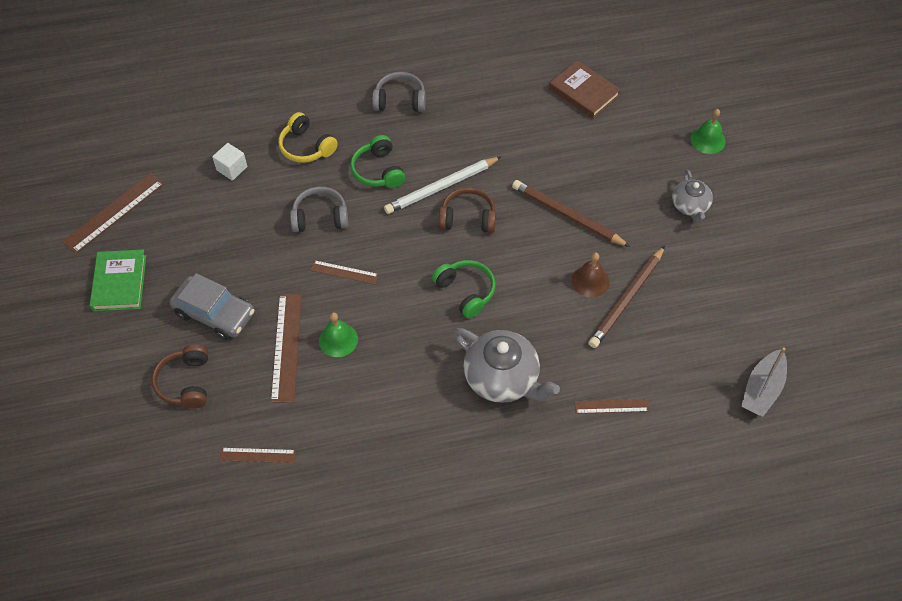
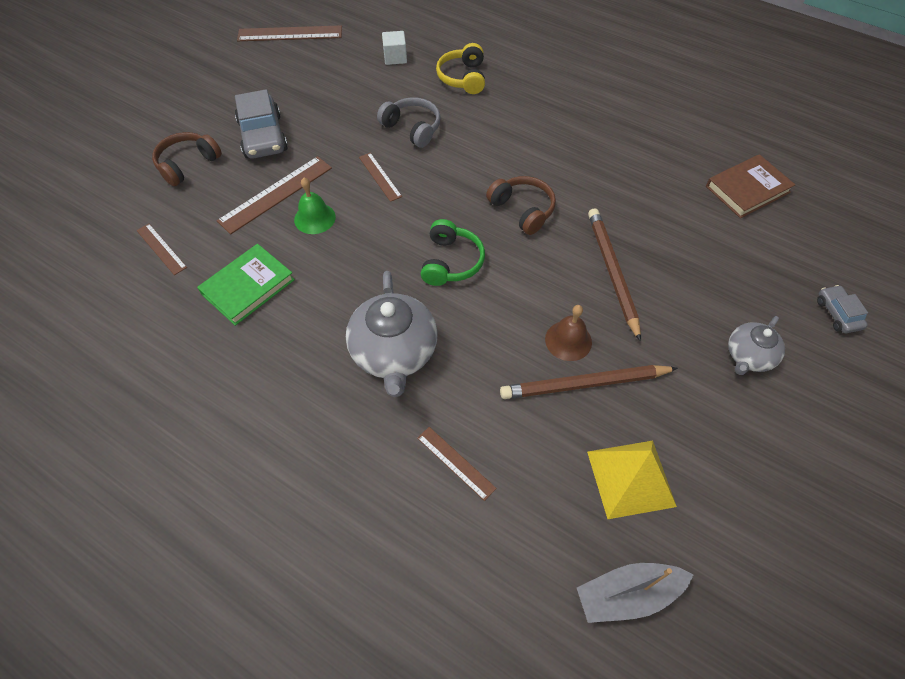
camera: 45 degrees right, 0 degrees up
green book [90,250,147,311] -> green book moved to [197,244,295,326]
green headphones [350,135,405,188] -> none
grey headphones [372,72,426,112] -> none
white pencil [384,156,502,214] -> none
brown book [549,60,621,119] -> brown book turned 60 degrees clockwise [706,154,795,218]
green bell [690,109,726,154] -> grey car [817,285,868,333]
none -> yellow pyramid [587,441,677,519]

